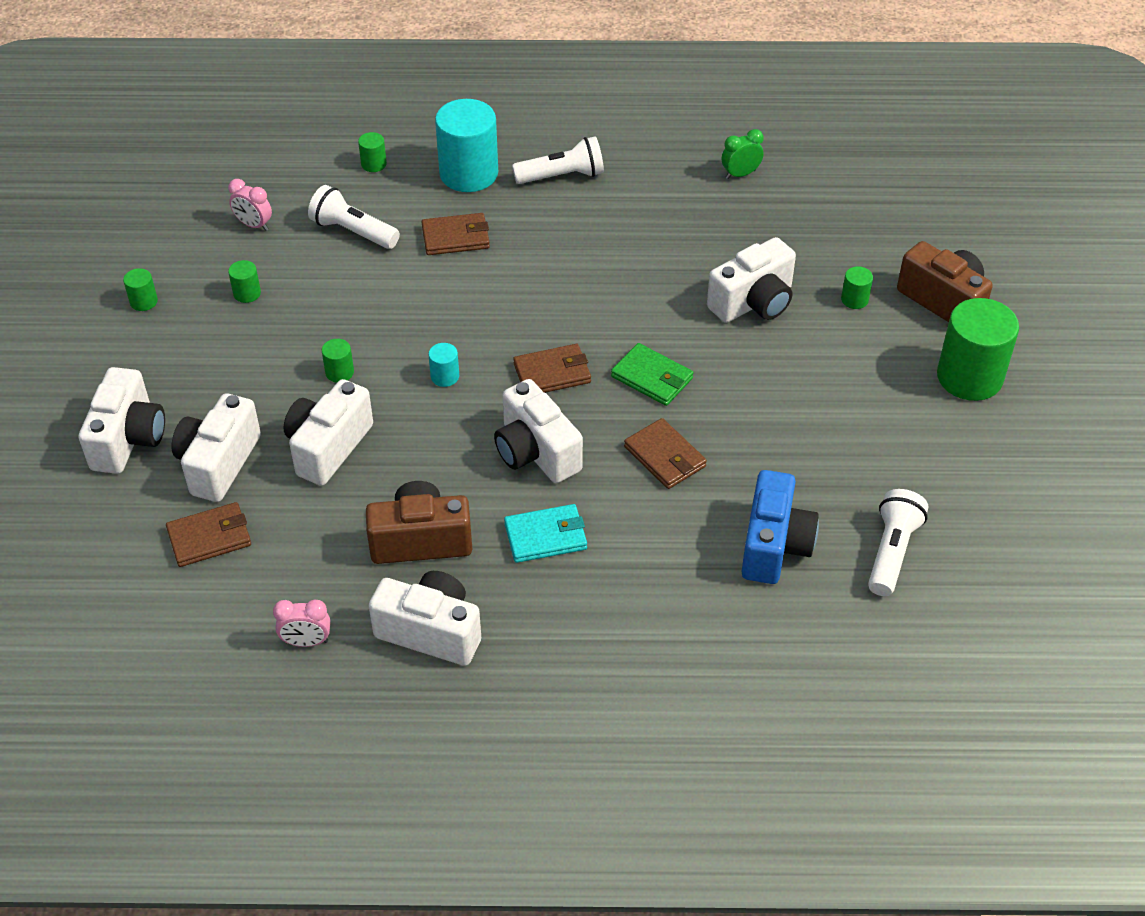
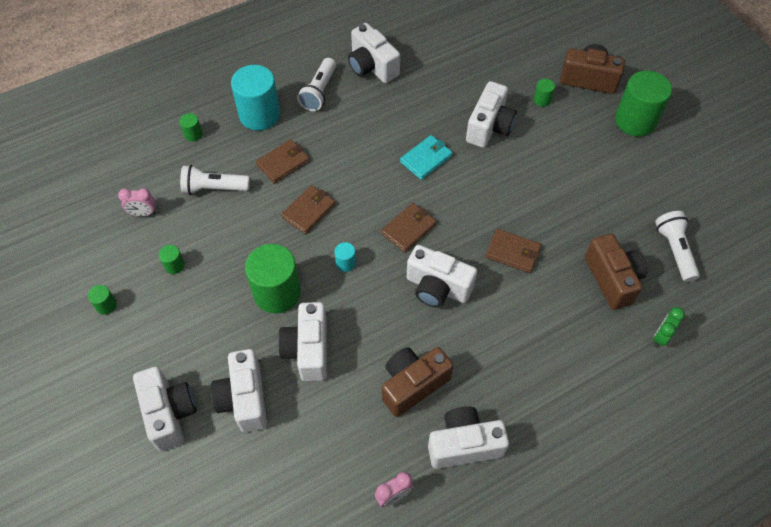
camera: 30 degrees left, 10 degrees up
brown wallet [166,502,251,567] -> brown wallet moved to [281,185,335,234]
green cylinder [322,339,354,383] -> green cylinder [245,244,301,314], size x2.30
turquoise wallet [504,504,587,563] -> turquoise wallet moved to [400,135,453,180]
white flashlight [512,136,604,184] -> white flashlight turned 150 degrees clockwise [297,58,336,111]
green wallet [611,343,693,406] -> none
green clock [722,129,764,179] -> green clock moved to [653,307,685,347]
blue camera [742,470,819,584] -> brown camera [585,234,648,310]
none -> white camera [348,23,400,83]

